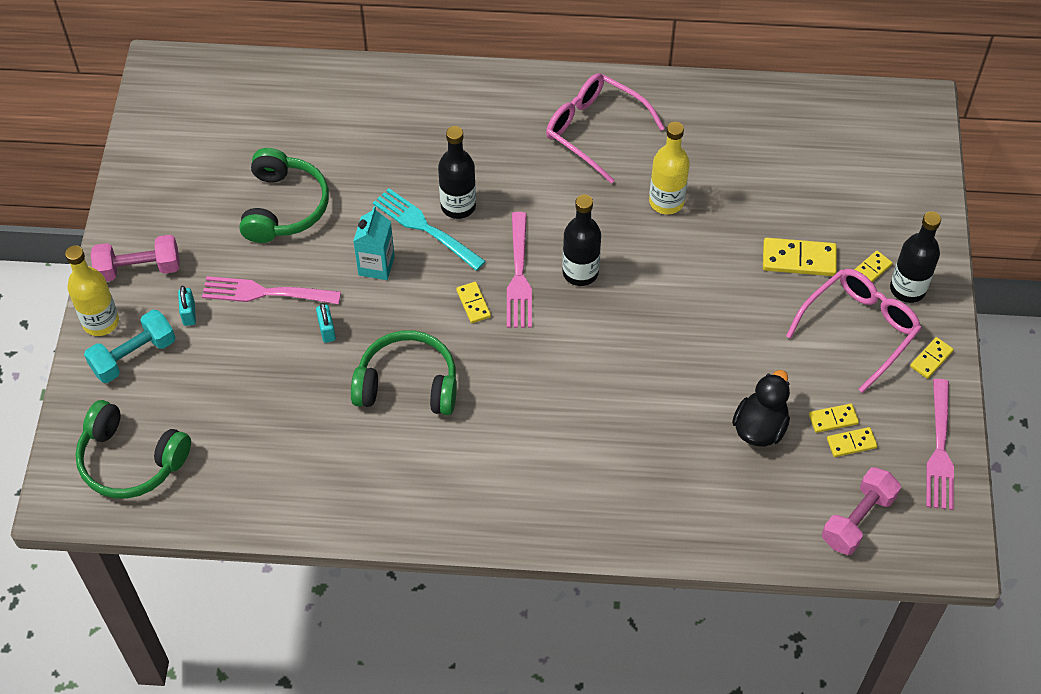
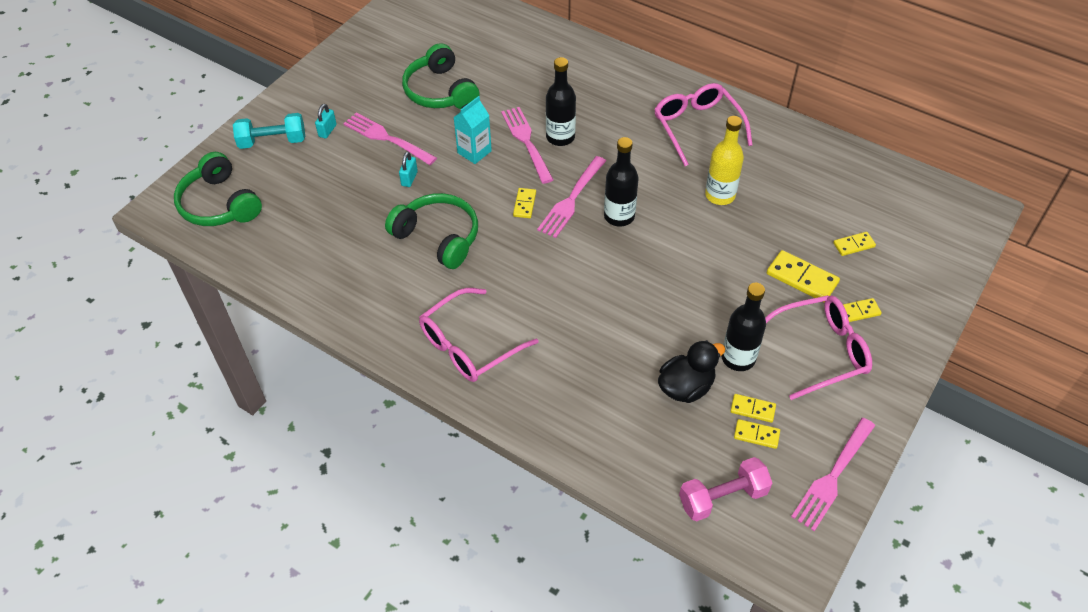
camera: 30 degrees right, 5 degrees down
yellow bottle [65,245,119,336] -> none
pink dumbbell [91,235,180,281] -> none
green headphones [239,148,329,243] -> green headphones turned 120 degrees clockwise [402,43,479,109]
turquoise fork [373,188,486,271] -> pink fork [501,107,553,184]
black bottle [890,211,941,303] -> black bottle moved to [721,283,766,371]
yellow domino [910,337,954,379] -> yellow domino moved to [833,232,876,256]
none -> pink glasses [419,288,539,382]

